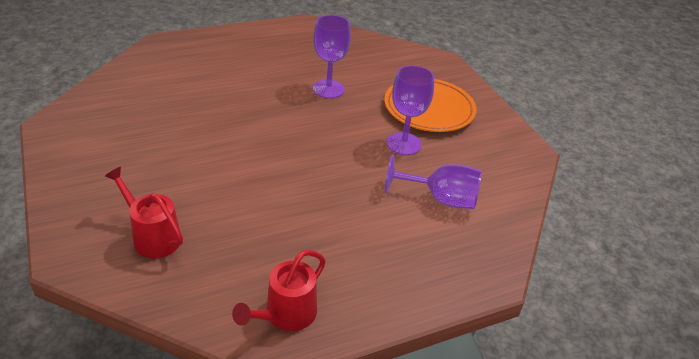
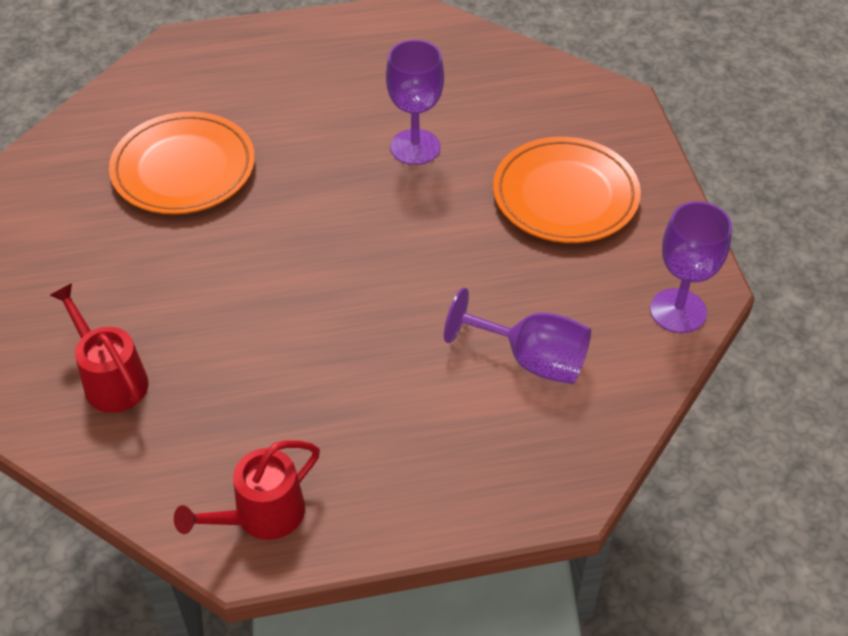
camera: 15 degrees right, 10 degrees up
purple goblet [387,65,434,155] -> purple goblet moved to [650,201,732,333]
none -> orange plate [109,112,255,215]

